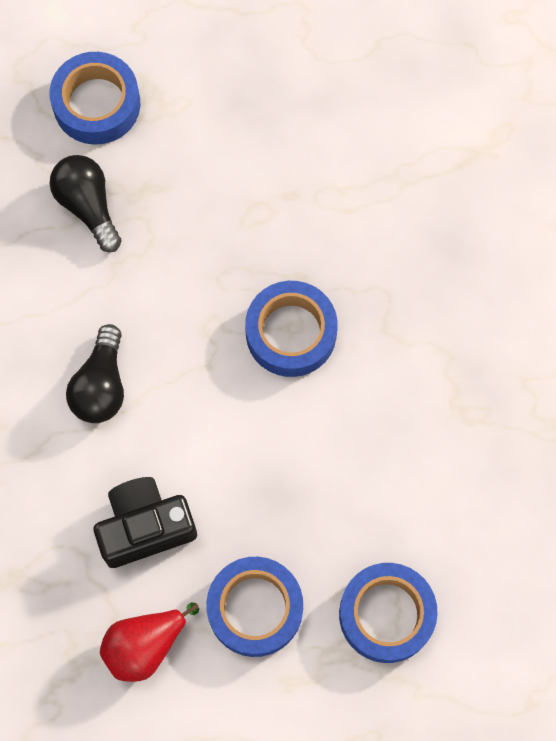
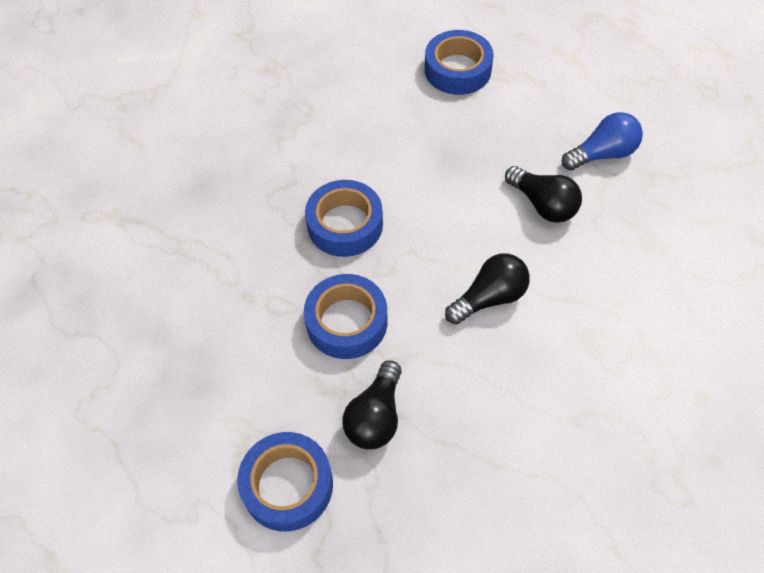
camera: 130 degrees left, 15 degrees down
black camera [94,477,197,568] -> black light bulb [505,166,582,223]
red pear [100,602,199,682] -> blue light bulb [561,112,643,170]
blue tape [206,557,303,657] -> blue tape moved to [304,274,388,359]

